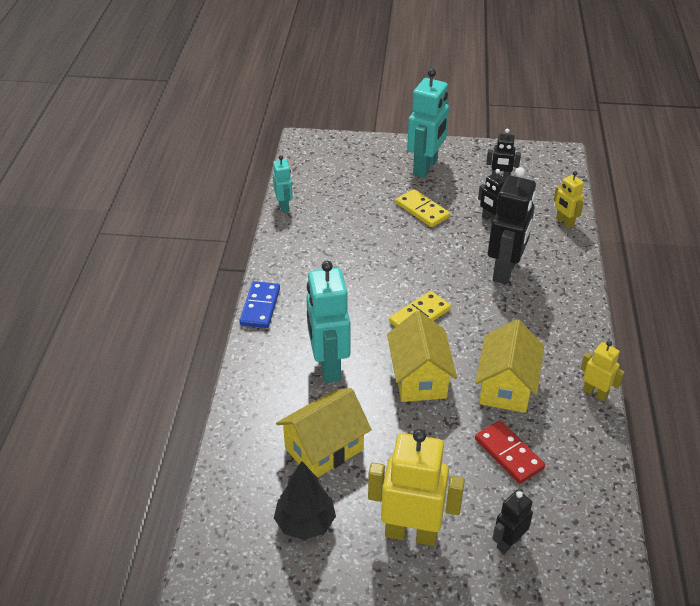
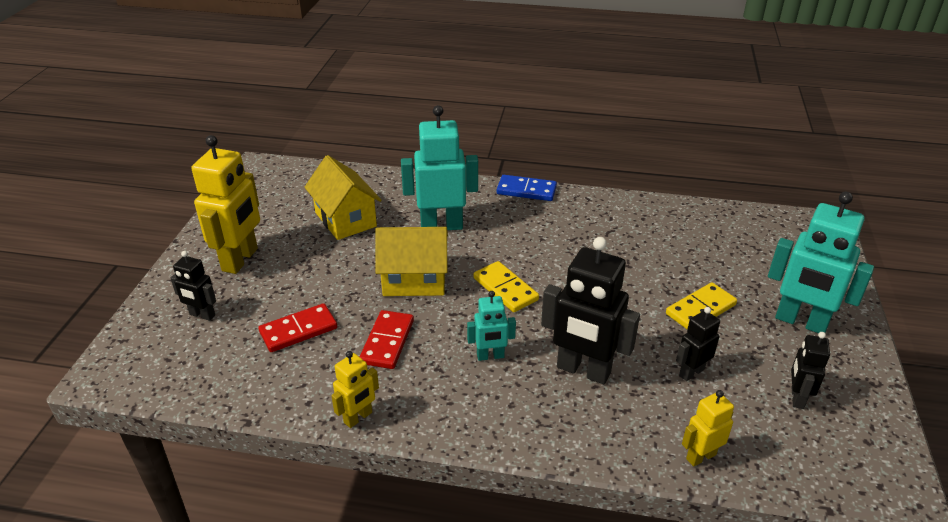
camera: 95 degrees right, 5 degrees down
turquoise robot [273,155,293,212] -> turquoise robot moved to [467,291,516,361]
black tree [274,461,336,540] -> none
yellow house [475,319,544,413] -> red domino [360,310,414,369]
black robot [492,490,533,554] -> black robot turned 150 degrees clockwise [171,251,216,321]

